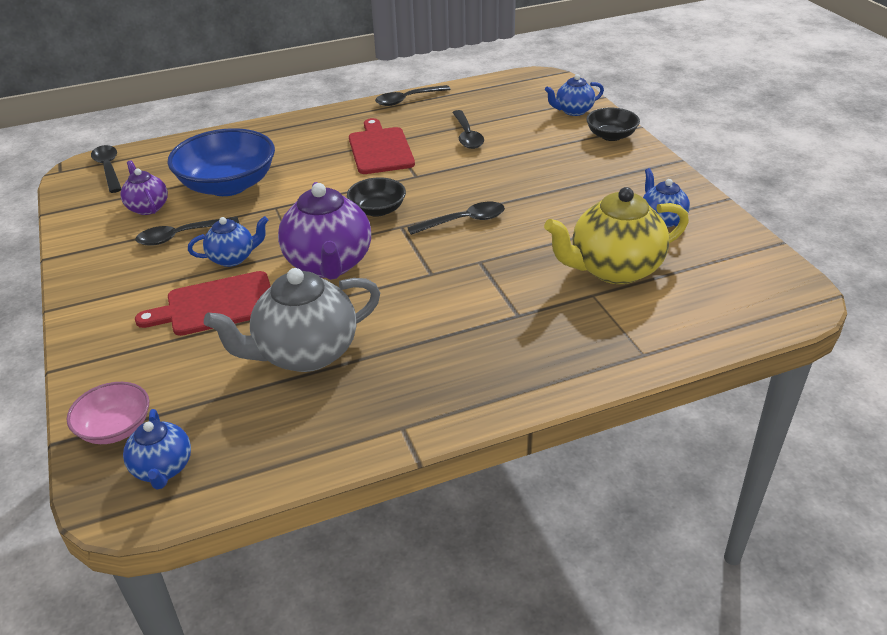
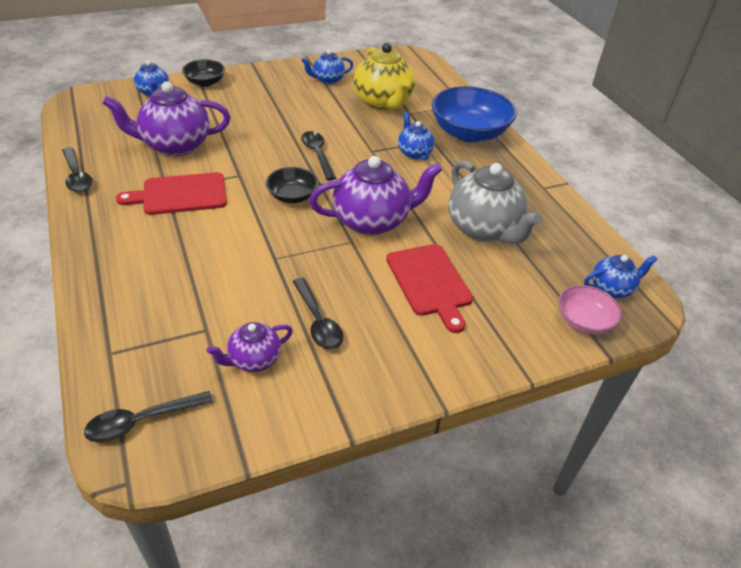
camera: 95 degrees left, 5 degrees up
blue bowl [168,128,275,196] -> blue bowl moved to [431,86,517,142]
blue teapot [188,216,269,267] -> blue teapot moved to [398,112,435,160]
black spoon [452,110,484,149] -> purple teapot [102,81,230,156]

